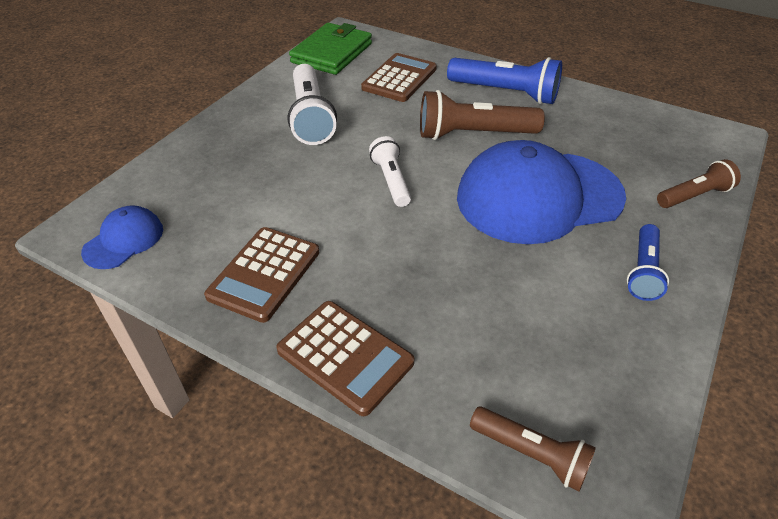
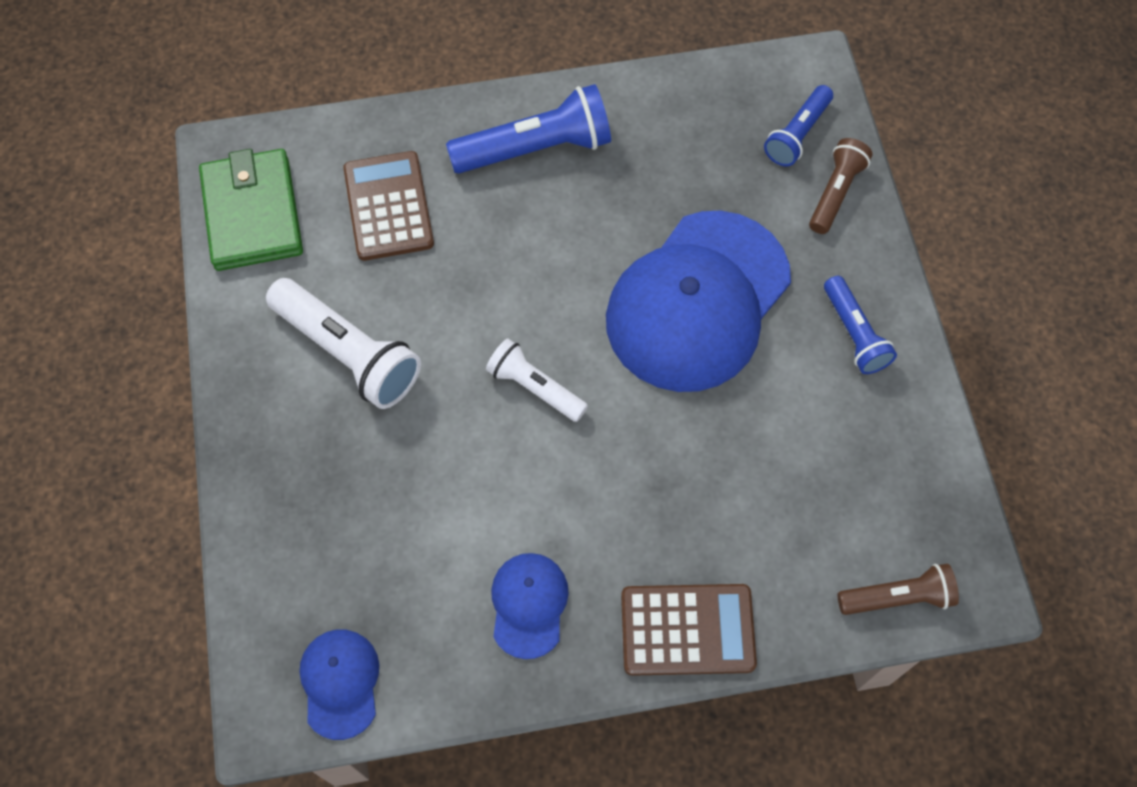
camera: 40 degrees left, 20 degrees up
brown calculator [204,227,319,323] -> blue cap [491,553,569,659]
brown flashlight [420,90,545,140] -> none
none -> blue flashlight [764,85,833,167]

